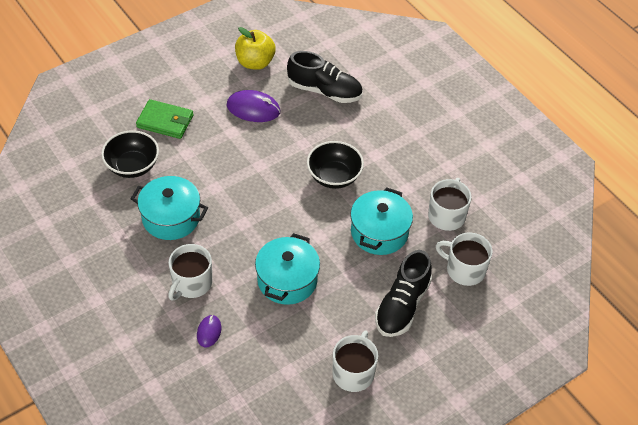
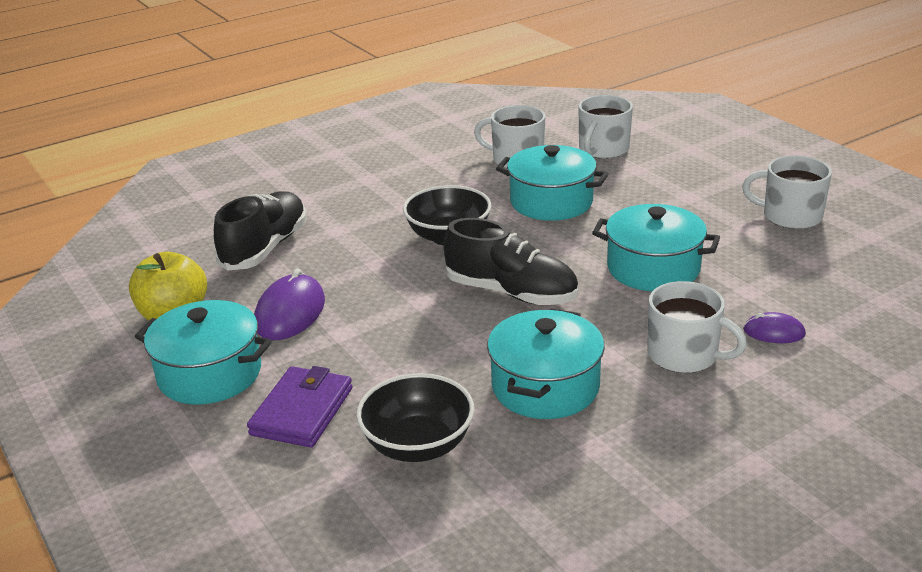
camera: 85 degrees left, 20 degrees down
green wallet [136,99,193,139] -> purple wallet [247,366,352,448]
black shoe [375,250,432,337] -> black shoe moved to [444,218,578,305]
none -> turquoise pot [135,300,272,405]

